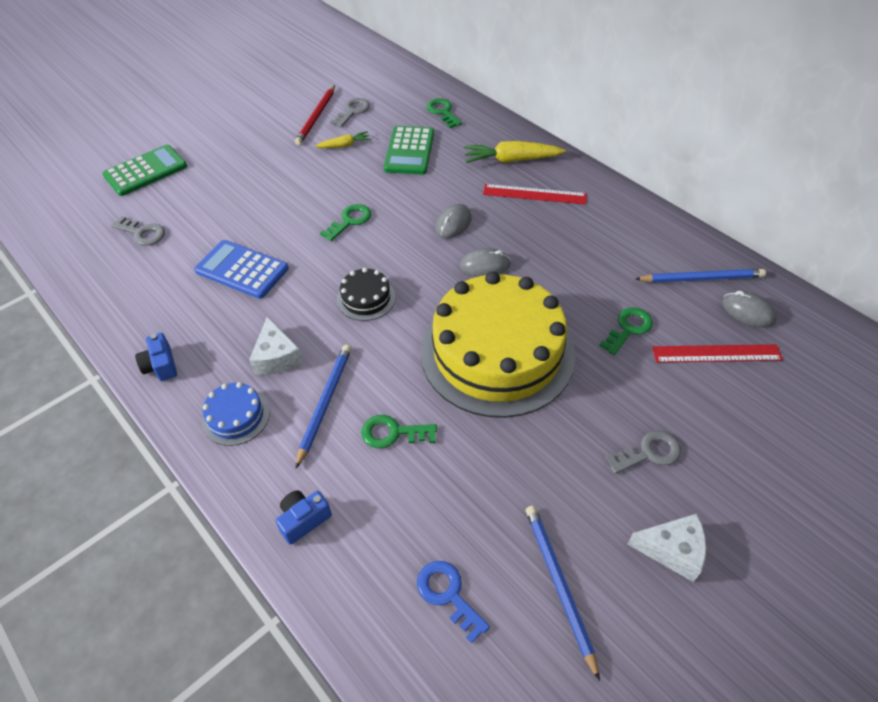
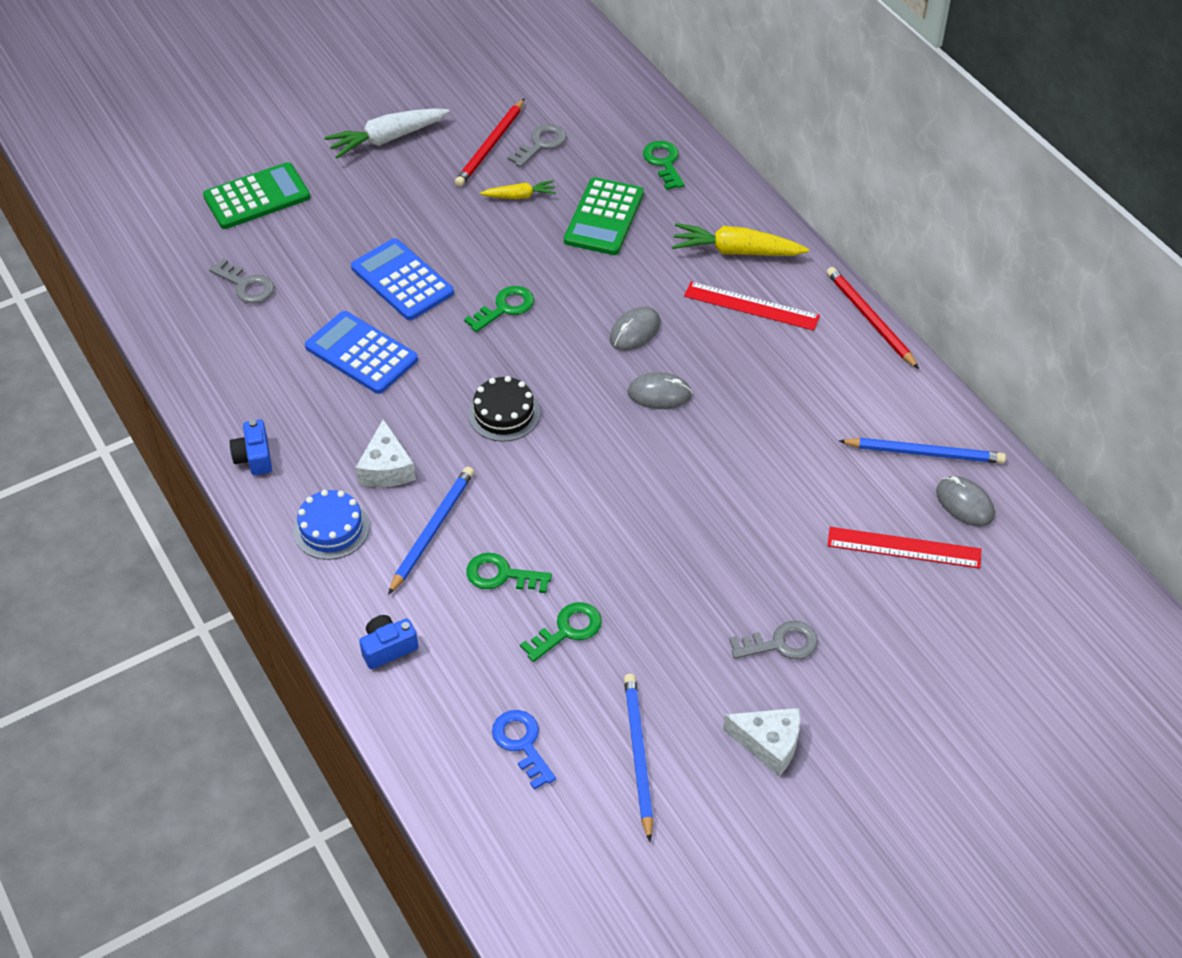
camera: 10 degrees right, 0 degrees up
yellow cake [420,271,575,418] -> none
green key [599,307,653,355] -> green key moved to [520,602,602,662]
none -> white carrot [324,108,450,158]
none -> blue calculator [351,238,454,320]
none -> red pencil [827,267,919,369]

